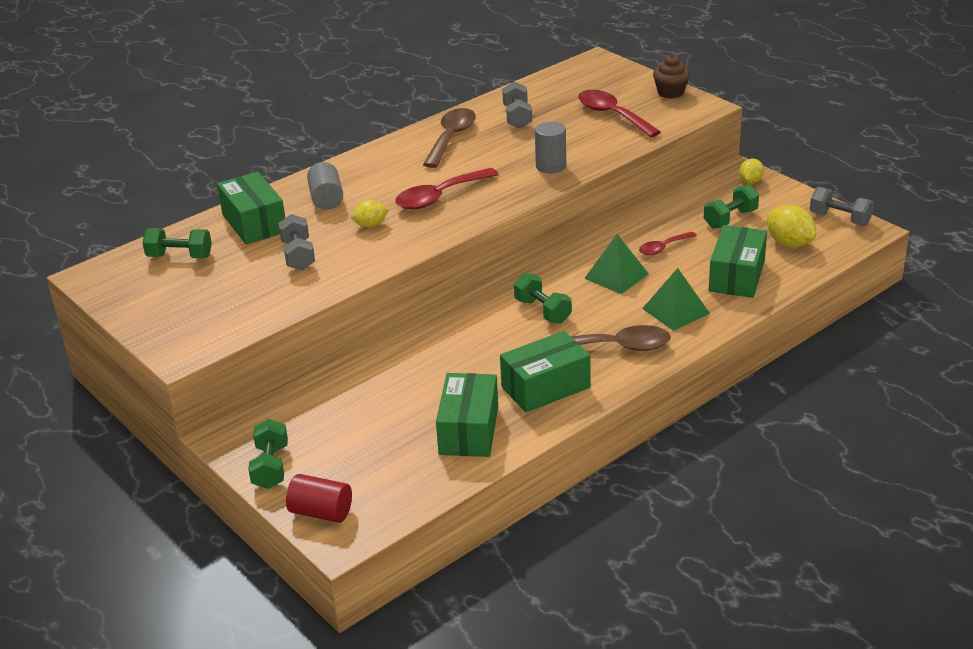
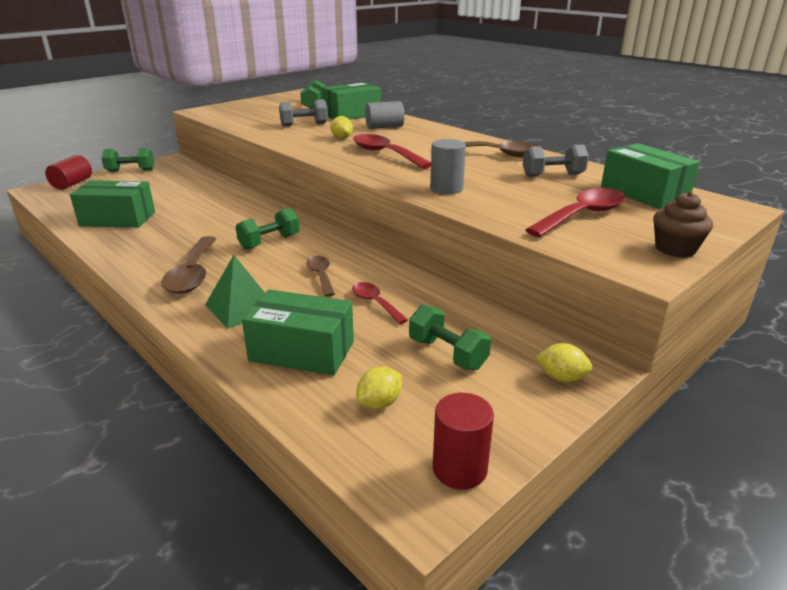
camera: 85 degrees right, 5 degrees down
green box [500,331,591,412] -> green box moved to [601,143,700,209]
green pyramid [584,234,649,294] -> brown spoon [307,256,335,297]
yellow lemon [767,205,816,248] -> yellow lemon [356,367,402,409], size x0.63
grey dumbbell [810,187,874,226] -> red cylinder [433,393,494,489]

